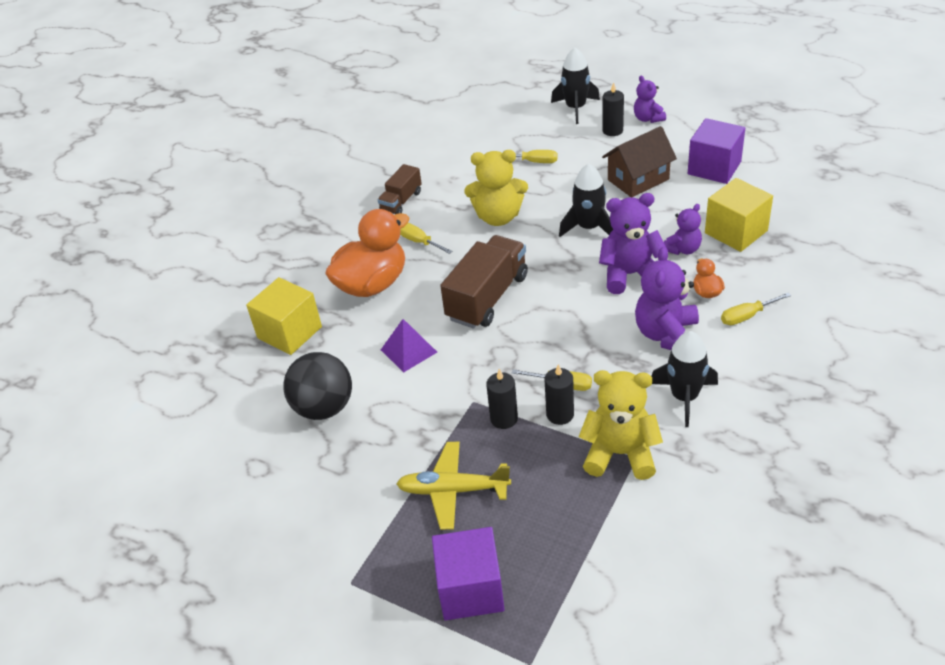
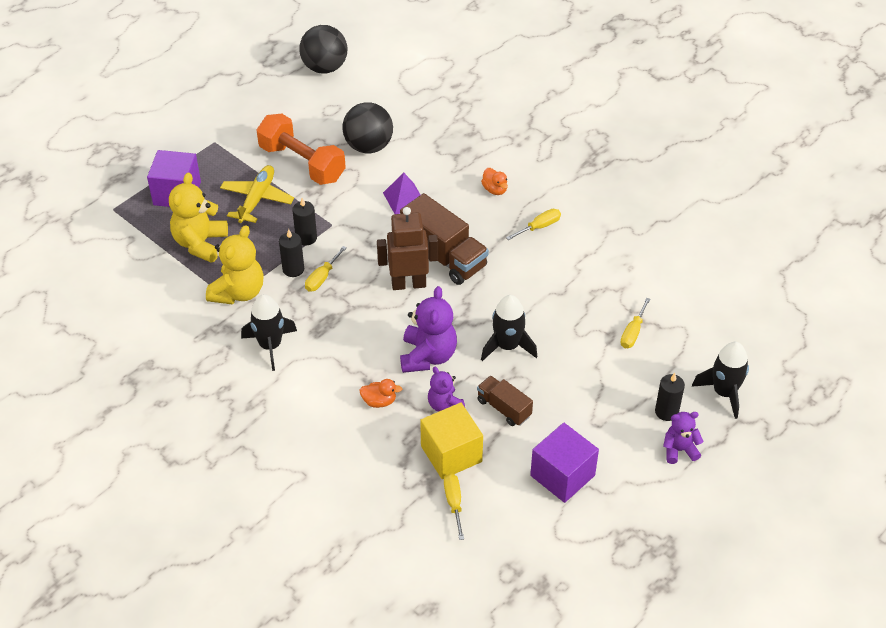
camera: 100 degrees right, 5 degrees up
yellow cube [246,277,322,355] -> none
orange duck [325,209,409,297] -> orange duck [481,168,508,195], size x0.42
brown truck [378,164,422,214] -> brown truck moved to [477,376,533,426]
yellow teddy bear [464,150,528,226] -> yellow teddy bear moved to [169,173,228,263]
brown house [602,126,677,197] -> none
purple teddy bear [635,247,699,350] -> none
yellow screwdriver [721,293,791,325] -> yellow screwdriver moved to [444,474,464,540]
none -> orange dumbbell [256,114,346,185]
none -> black ball [299,25,347,74]
none -> brown robot [377,207,438,290]

